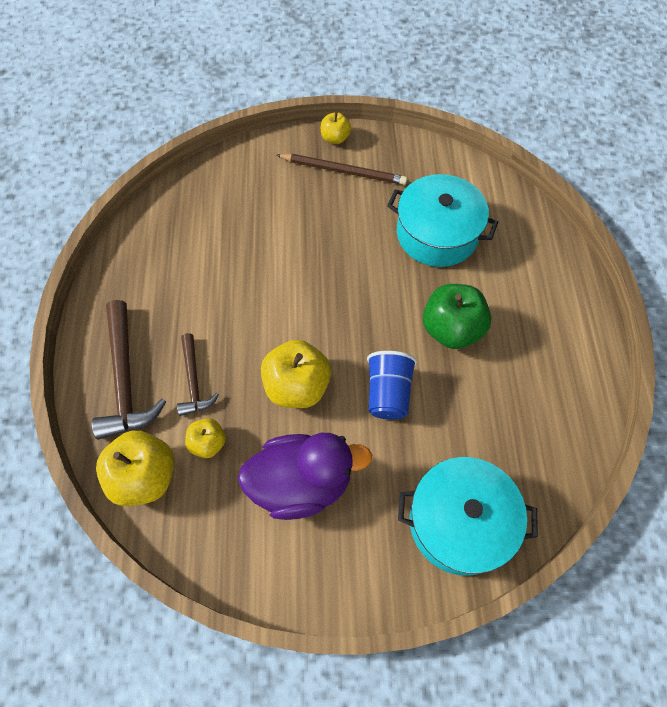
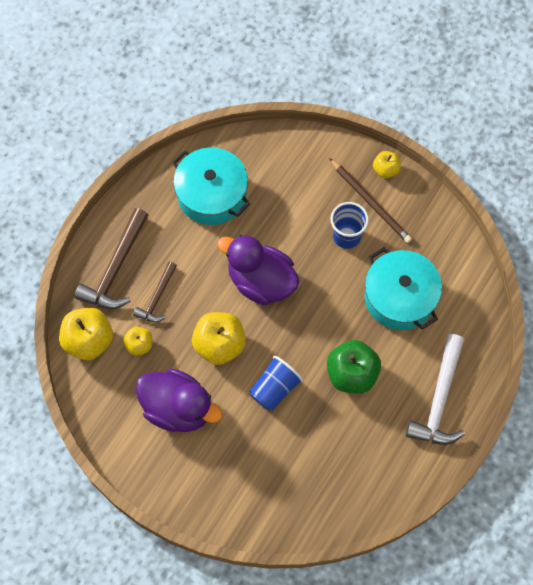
camera: 35 degrees right, 5 degrees up
turquoise pot [398,457,538,576] -> turquoise pot moved to [172,147,250,225]
none -> purple duck [217,235,299,305]
none -> blue cup [331,202,369,249]
none -> white hammer [406,334,465,445]

